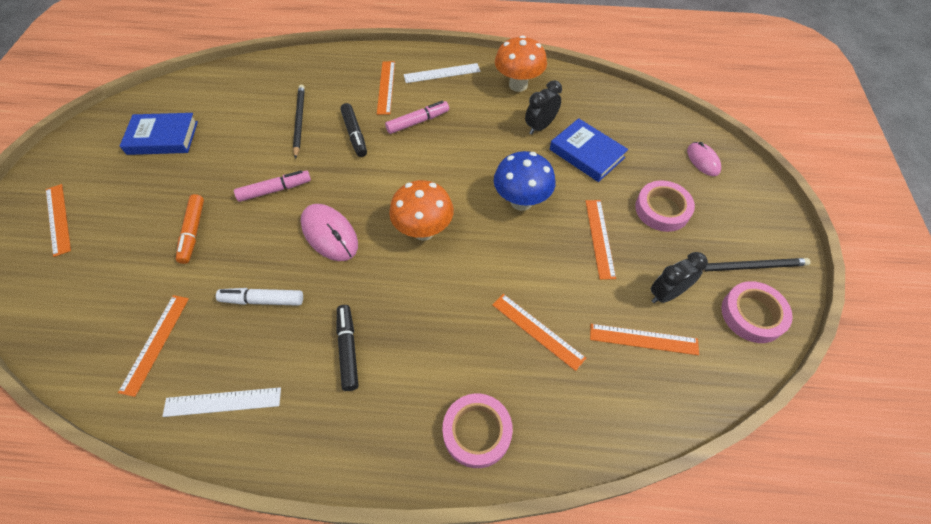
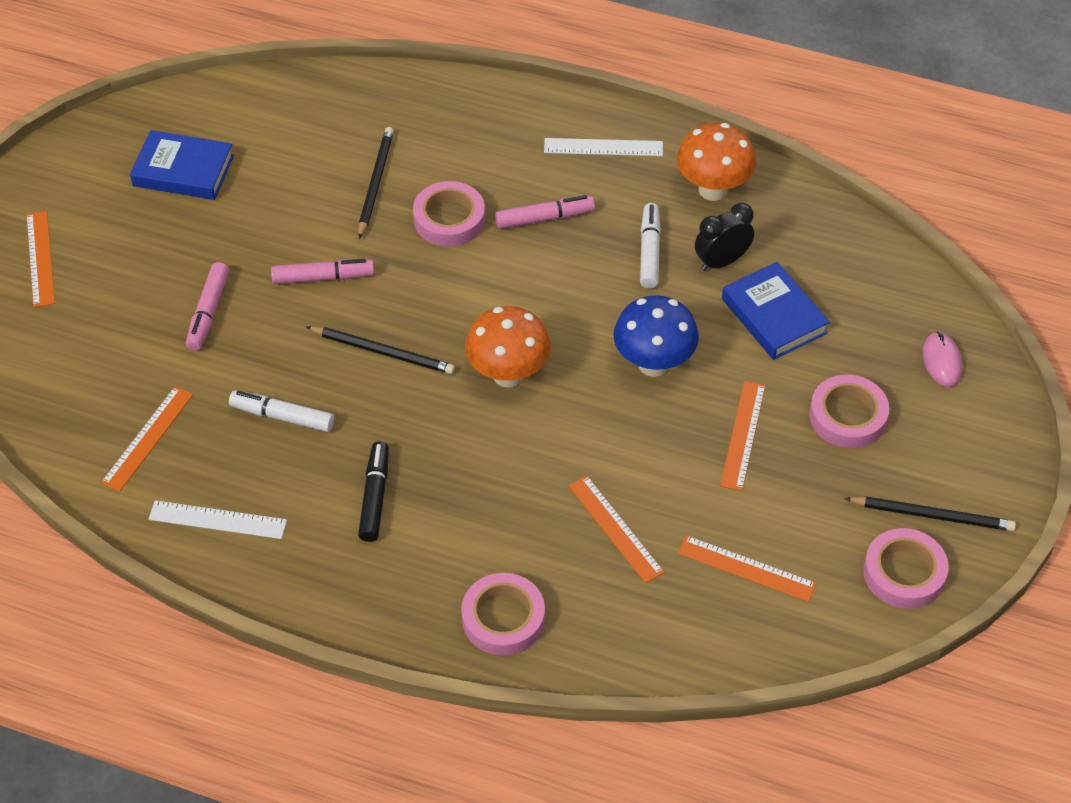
camera: 15 degrees right, 5 degrees down
orange marker [176,194,204,264] -> pink marker [186,262,229,351]
pink mouse [301,204,358,261] -> black pencil [306,326,455,374]
black marker [340,103,367,157] -> pink tape [413,181,485,246]
orange ruler [377,61,395,115] -> none
black clock [651,252,708,303] -> none
none -> white marker [640,203,661,289]

